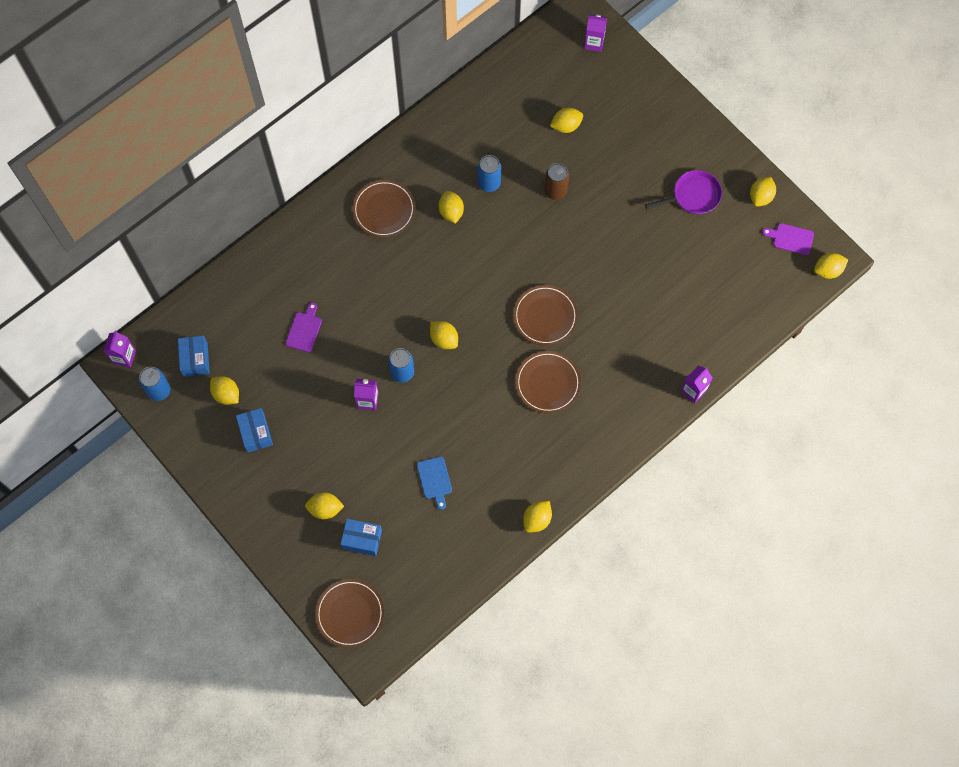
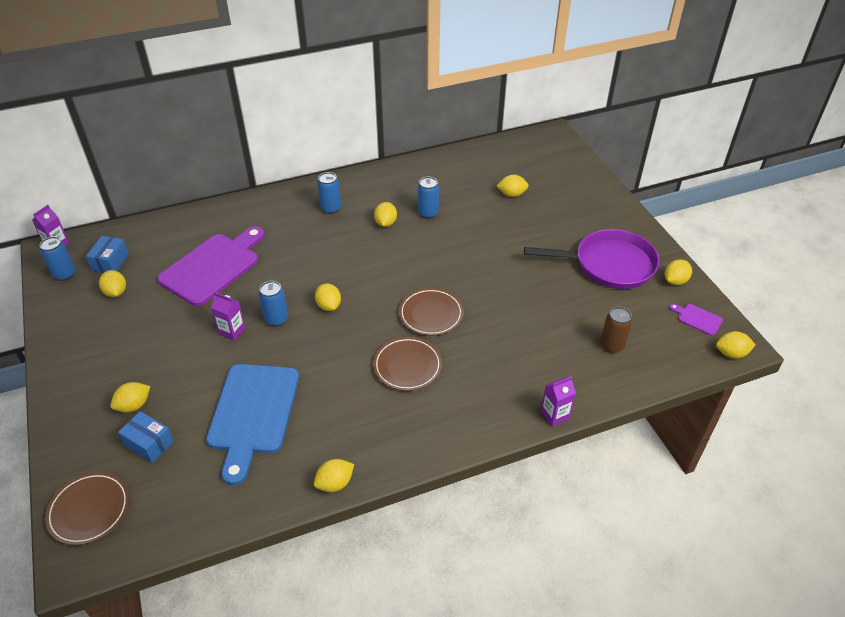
camera: 20 degrees right, 25 degrees down
blue box [236,408,273,453] -> none
purple cutting board [286,302,322,352] -> purple cutting board [157,226,265,306], size x2.41
yellow lemon [305,492,344,519] -> yellow lemon turned 60 degrees counterclockwise [110,382,150,412]
brown plate [352,180,415,238] -> blue can [317,172,341,214]
blue cutting board [417,456,452,510] -> blue cutting board [206,364,299,485], size x2.41
brown can [544,163,569,200] -> brown can moved to [600,307,632,353]
purple carton [584,15,607,52] -> none
purple pan [645,170,722,214] -> purple pan [524,229,660,289], size x1.73

